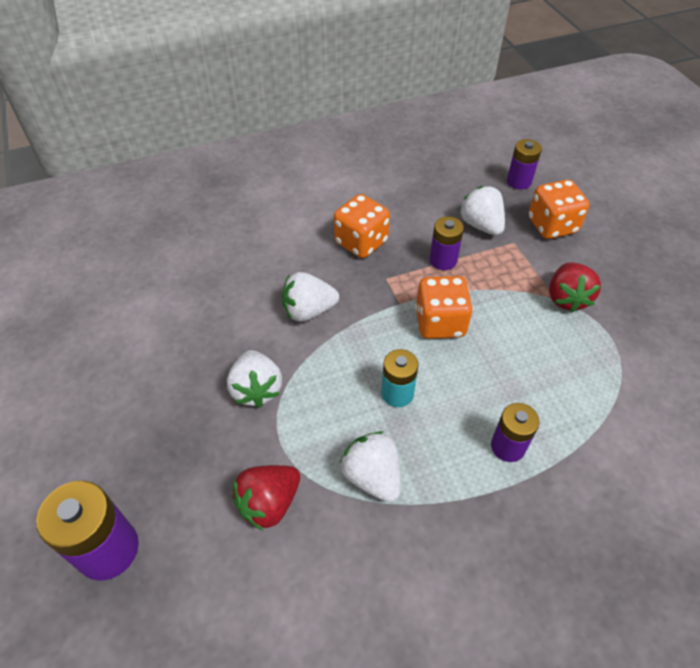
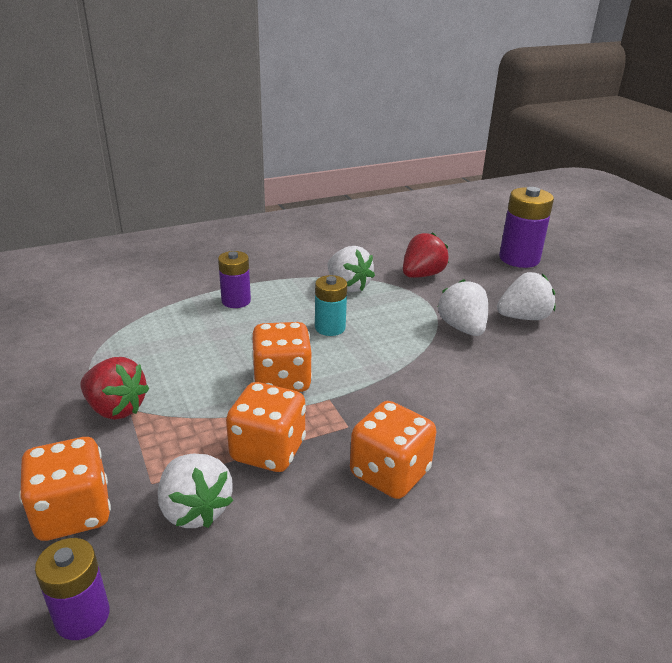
camera: 175 degrees right, 20 degrees down
white strawberry [282,272,339,322] -> white strawberry moved to [497,272,555,320]
purple battery [430,217,464,270] -> orange dice [226,382,306,472]
red strawberry [549,262,601,313] -> red strawberry turned 120 degrees clockwise [80,357,149,420]

